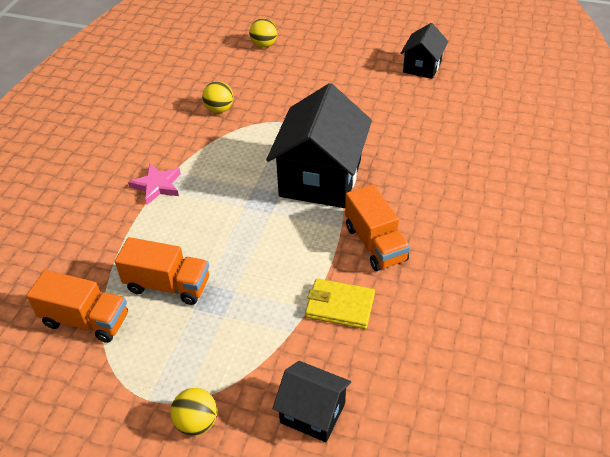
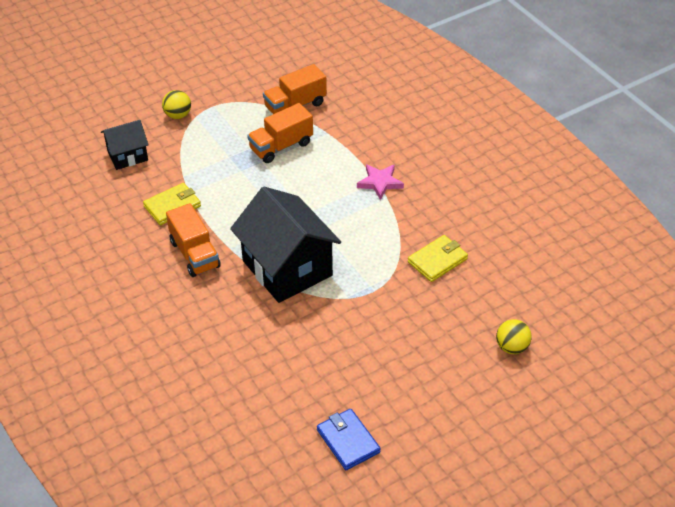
camera: 130 degrees right, 0 degrees up
yellow ball [202,81,234,113] -> yellow wallet [408,235,468,282]
orange truck [345,184,410,271] -> orange truck turned 135 degrees counterclockwise [166,203,221,277]
black house [401,23,449,79] -> blue wallet [317,409,381,470]

